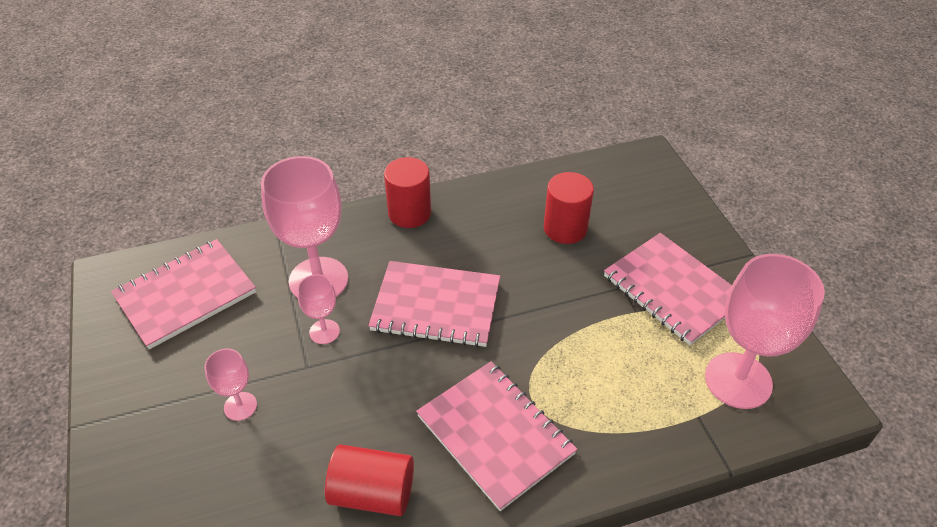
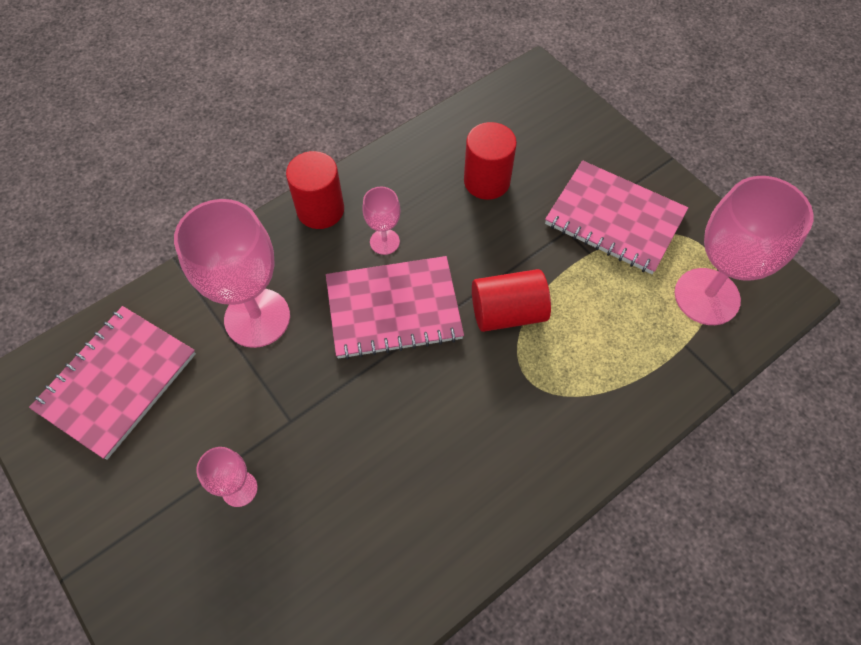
camera: 20 degrees left, 15 degrees up
pink goblet [297,274,340,344] -> pink goblet moved to [362,187,400,255]
red cylinder [325,445,414,516] -> red cylinder moved to [472,269,551,332]
pink notebook [416,361,577,511] -> none

